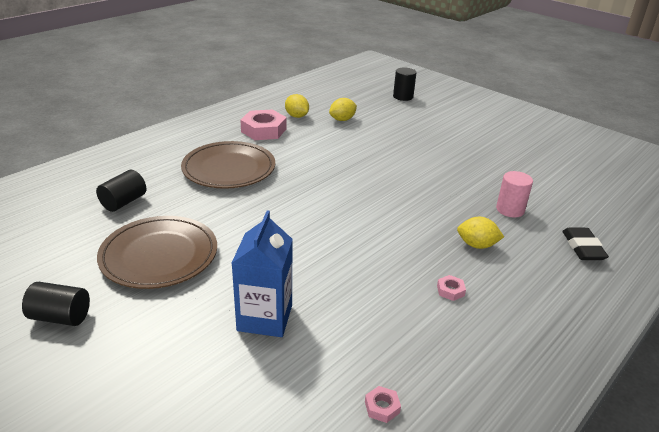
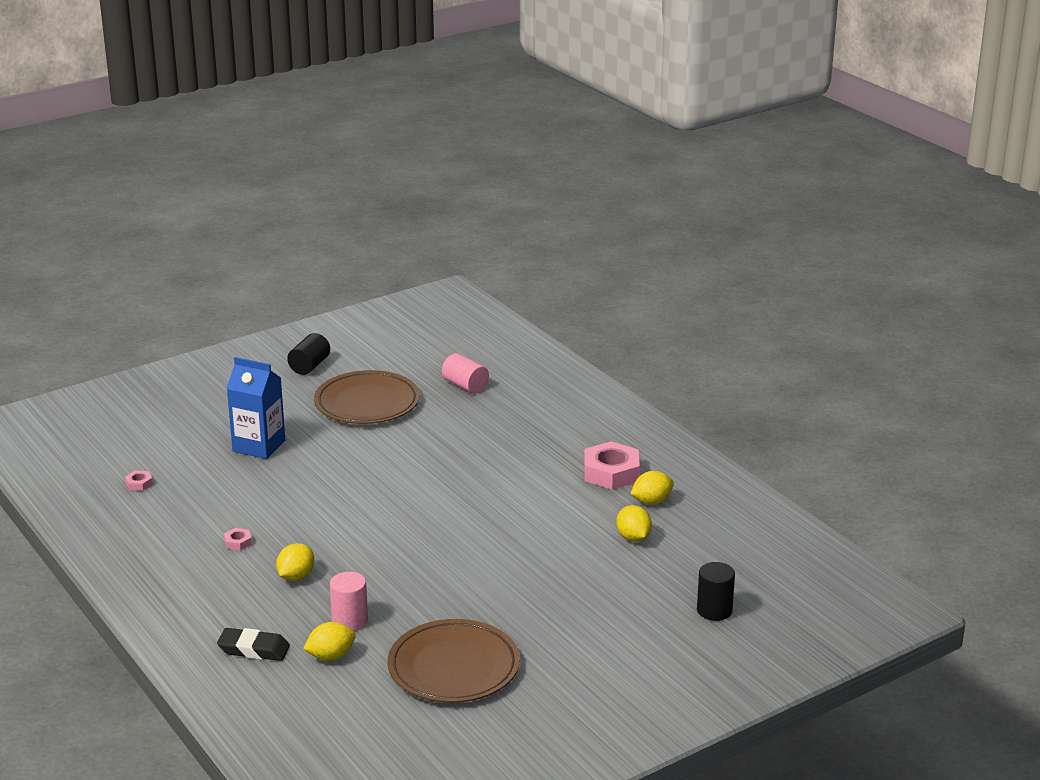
camera: 105 degrees right, 5 degrees down
black cylinder [96,170,146,212] -> pink cylinder [442,353,489,394]
brown plate [181,141,275,189] -> brown plate moved to [388,619,520,703]
none -> yellow lemon [303,622,356,661]

